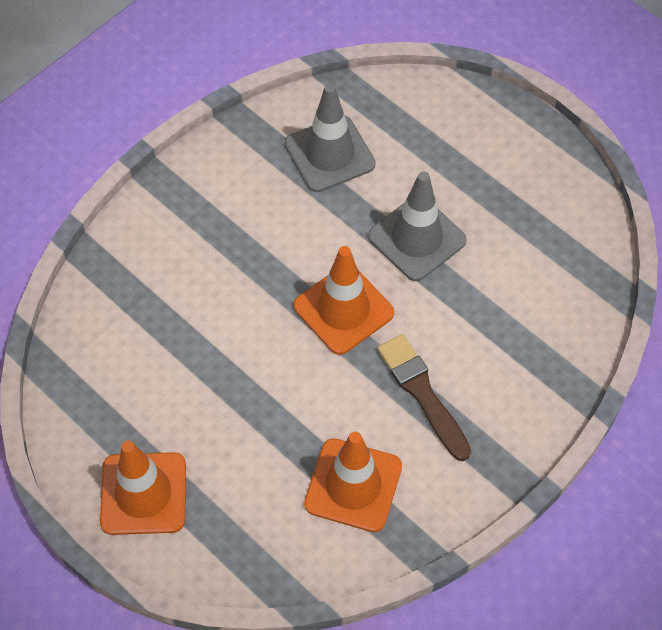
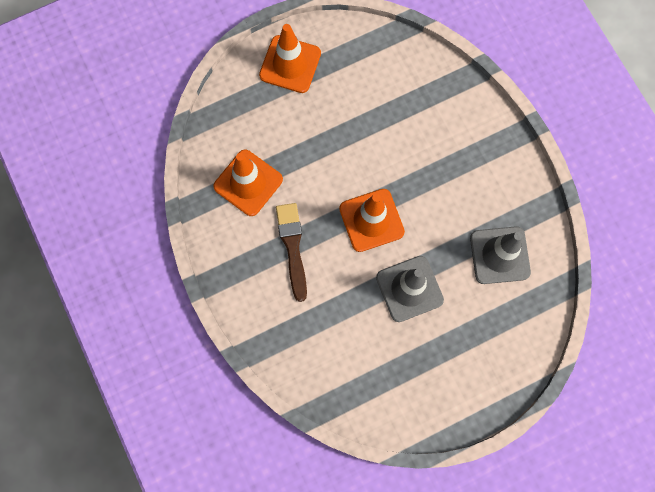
camera: 110 degrees right, 15 degrees up
brown brush [377,334,471,461] -> brown brush turned 90 degrees counterclockwise [276,203,307,302]

